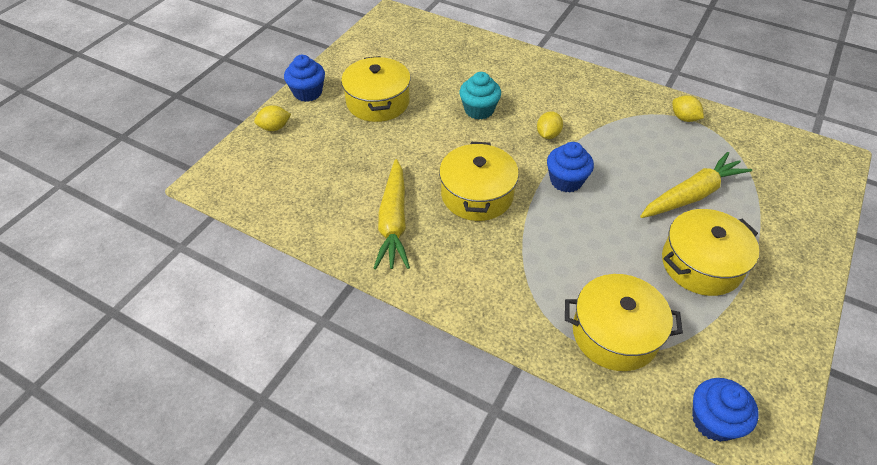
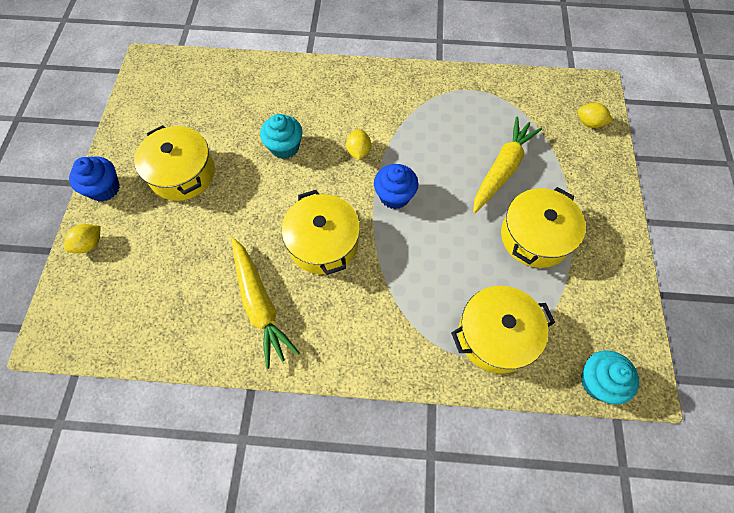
camera: 25 degrees left, 15 degrees up
yellow lemon [672,95,704,122] -> yellow lemon moved to [577,103,612,128]
blue cupcake [692,378,759,442] -> turquoise cupcake [581,350,639,405]

